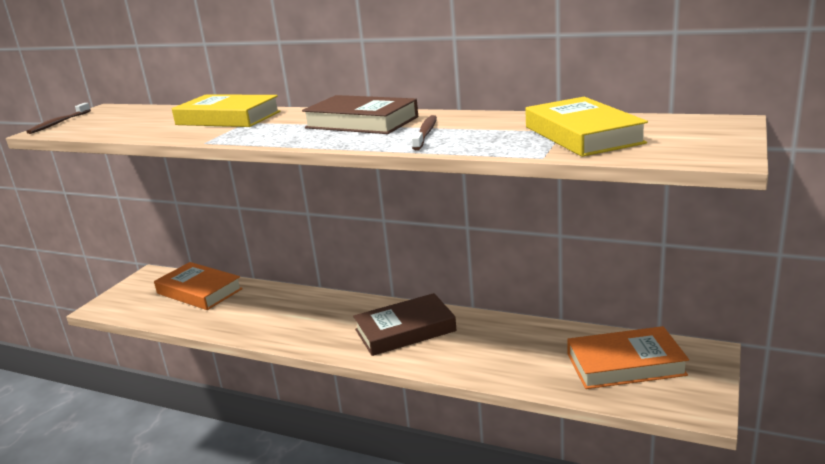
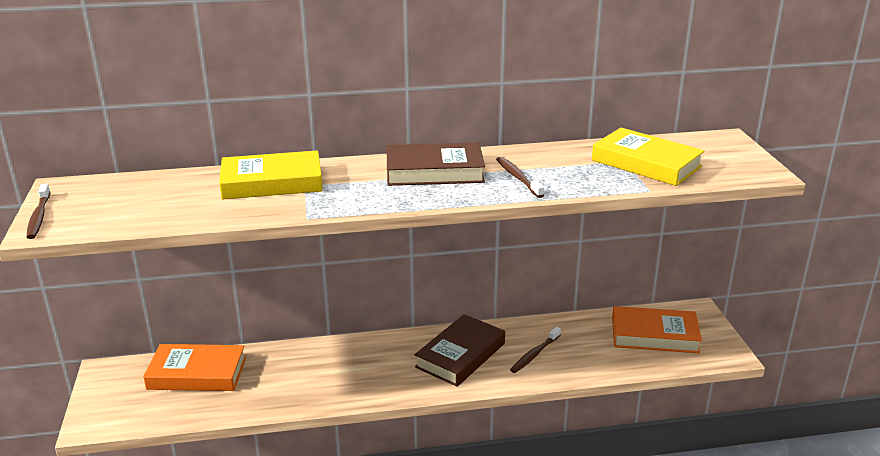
camera: 35 degrees left, 5 degrees up
orange book [567,326,689,389] -> orange book turned 45 degrees clockwise [612,306,702,353]
none -> brown toothbrush [510,327,561,373]

